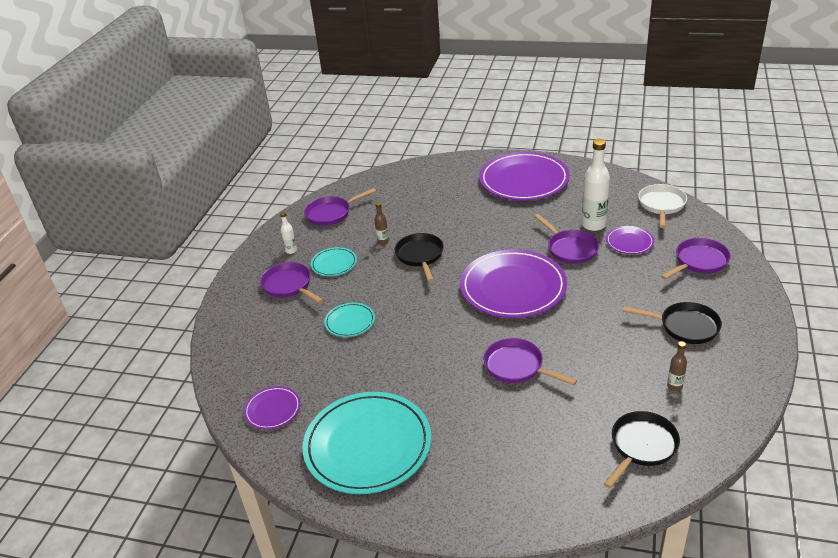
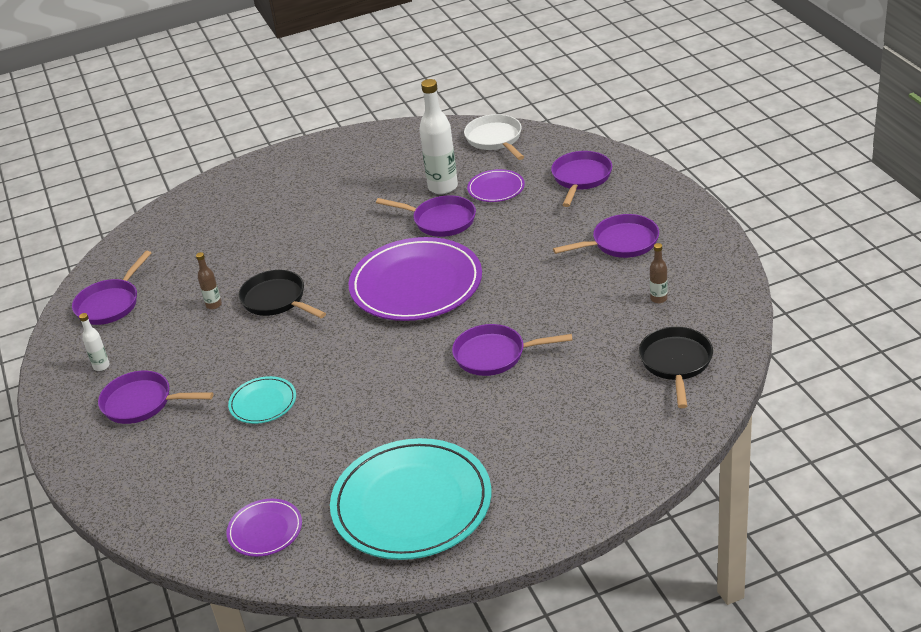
camera: 35 degrees left, 0 degrees up
turquoise plate [311,247,357,276] -> none
purple plate [479,152,570,201] -> none
black pan [622,302,722,344] -> purple pan [553,214,659,258]

